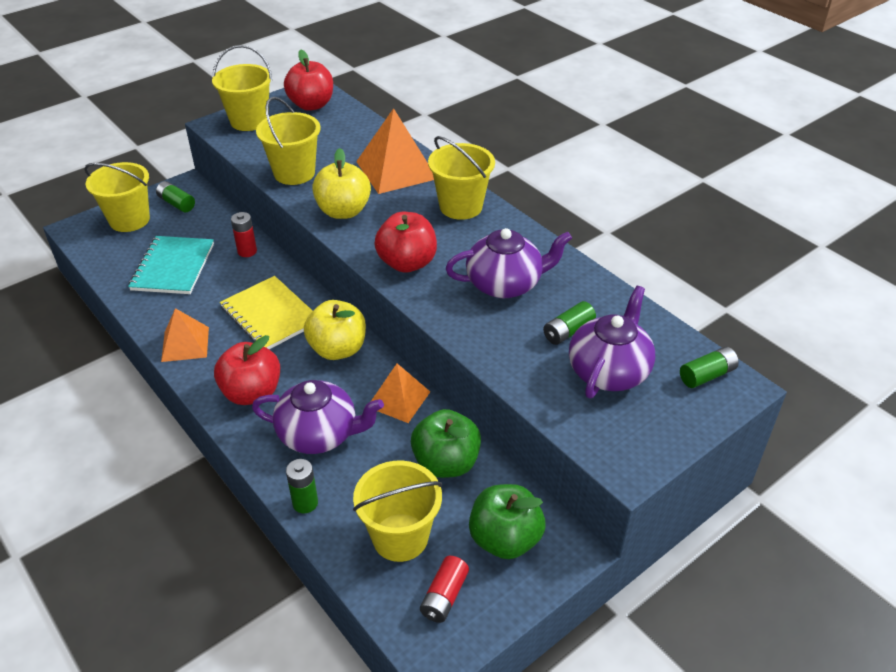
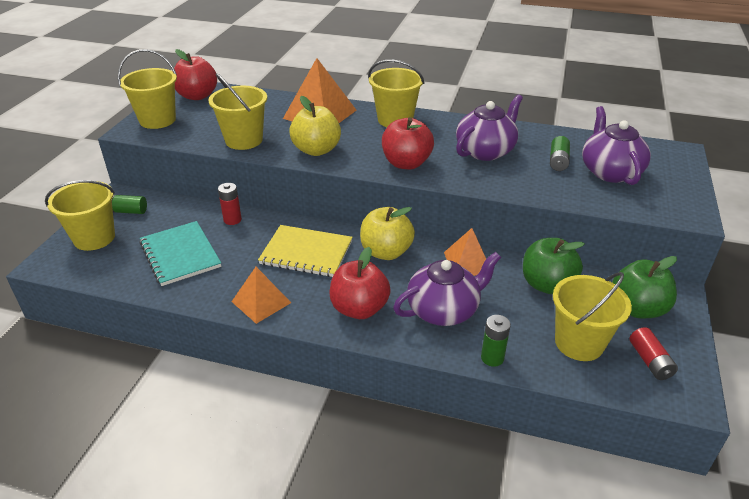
camera: 35 degrees left, 5 degrees down
green battery [680,347,739,388] -> none

